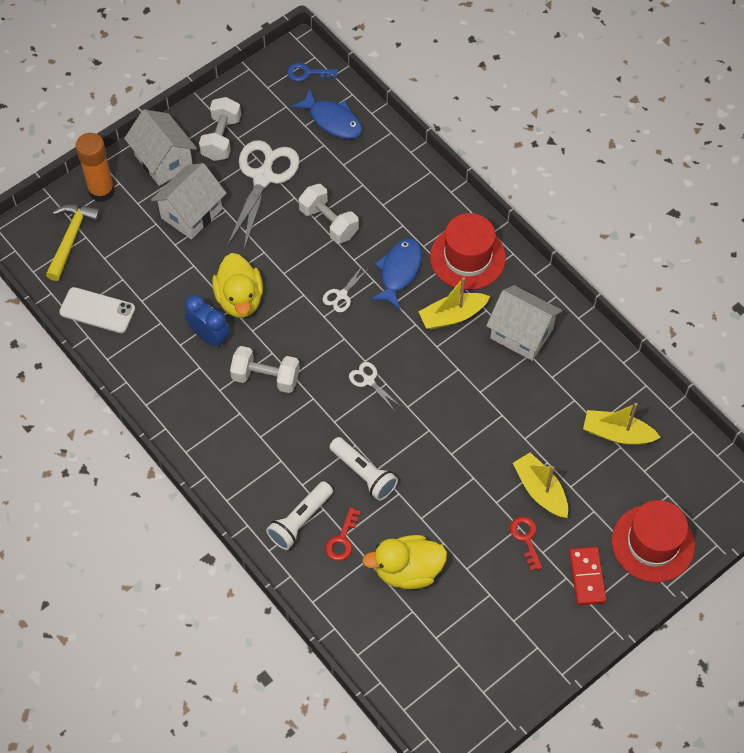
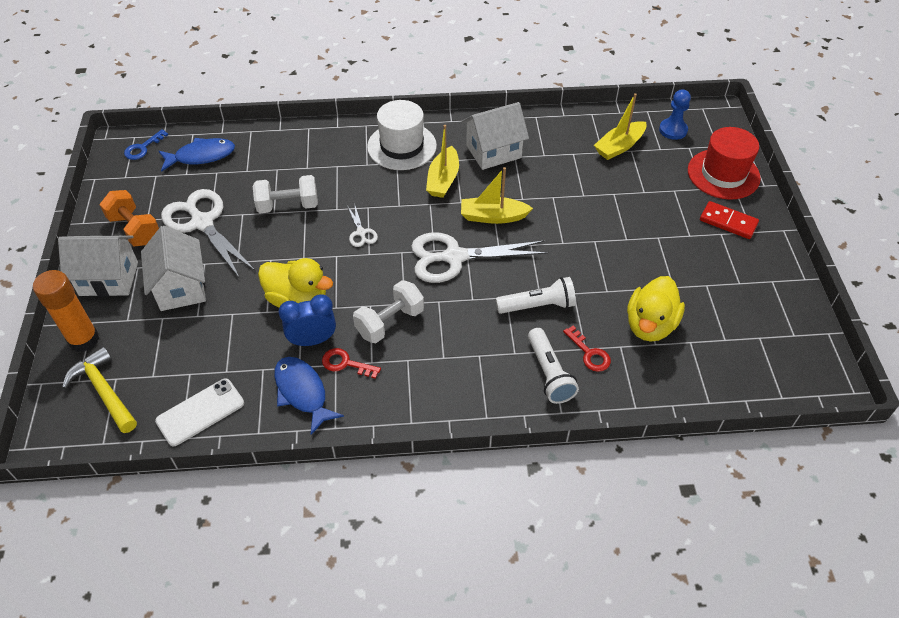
camera: 55 degrees left, 10 degrees down
white dumbbell [199,97,241,161] -> orange dumbbell [99,190,159,247]
white scissors [349,362,400,411] -> white scissors [411,232,548,283], size x2.21
blue fish [370,238,422,310] -> blue fish moved to [274,357,344,435]
red hat [430,213,506,290] -> white hat [367,100,437,170]
red key [510,516,542,571] -> red key moved to [322,348,381,379]
yellow boat [513,452,568,518] -> yellow boat moved to [461,167,533,224]
none -> blue pawn [659,89,691,140]

